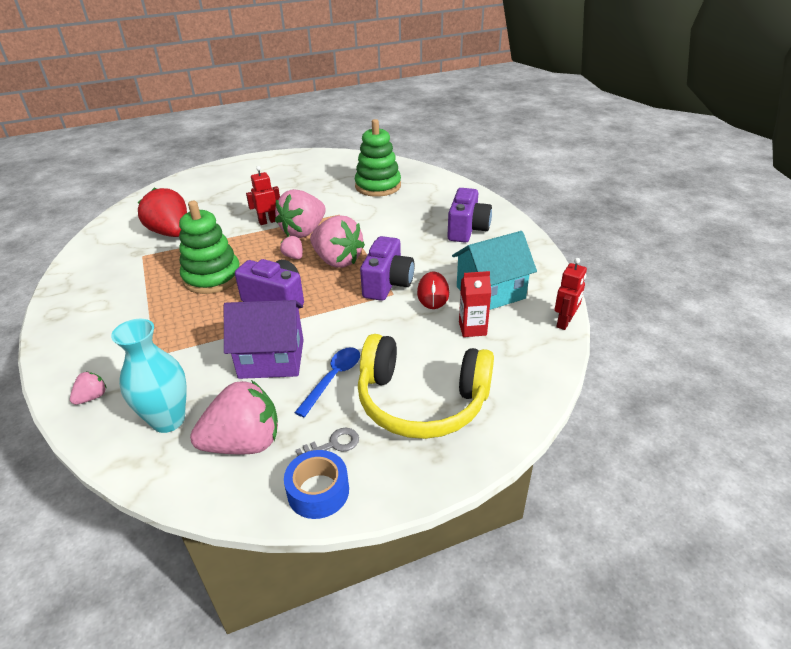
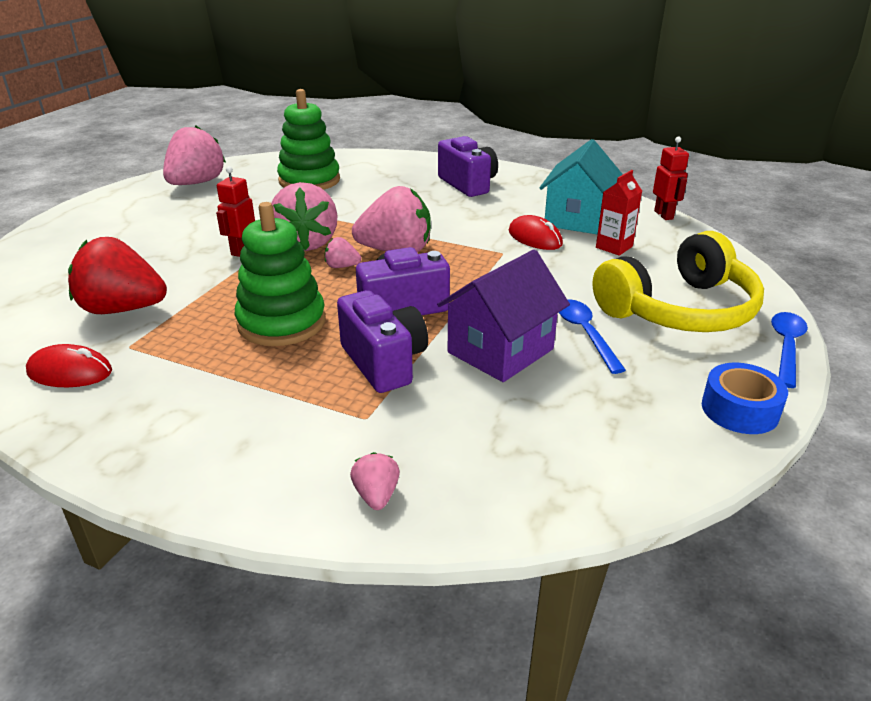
camera: 45 degrees left, 5 degrees down
turquoise vase [111,319,187,433] -> none
pink strawberry [190,380,278,454] -> pink strawberry moved to [163,125,226,185]
grey key [296,428,359,457] -> none
purple camera [360,236,415,301] -> purple camera moved to [337,290,428,393]
none -> red mouse [26,344,112,387]
none -> blue spoon [771,312,808,388]

